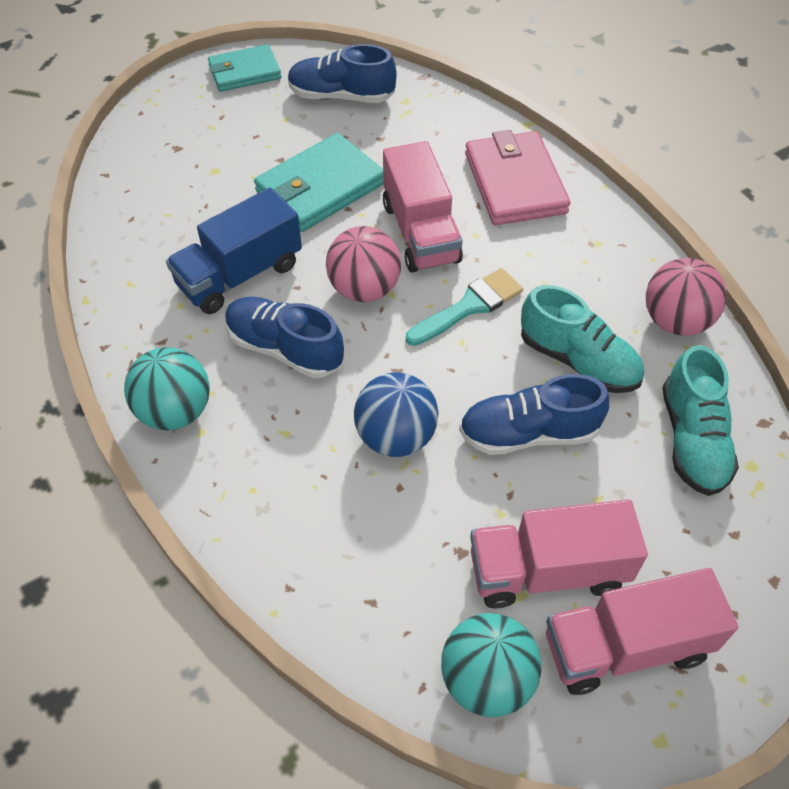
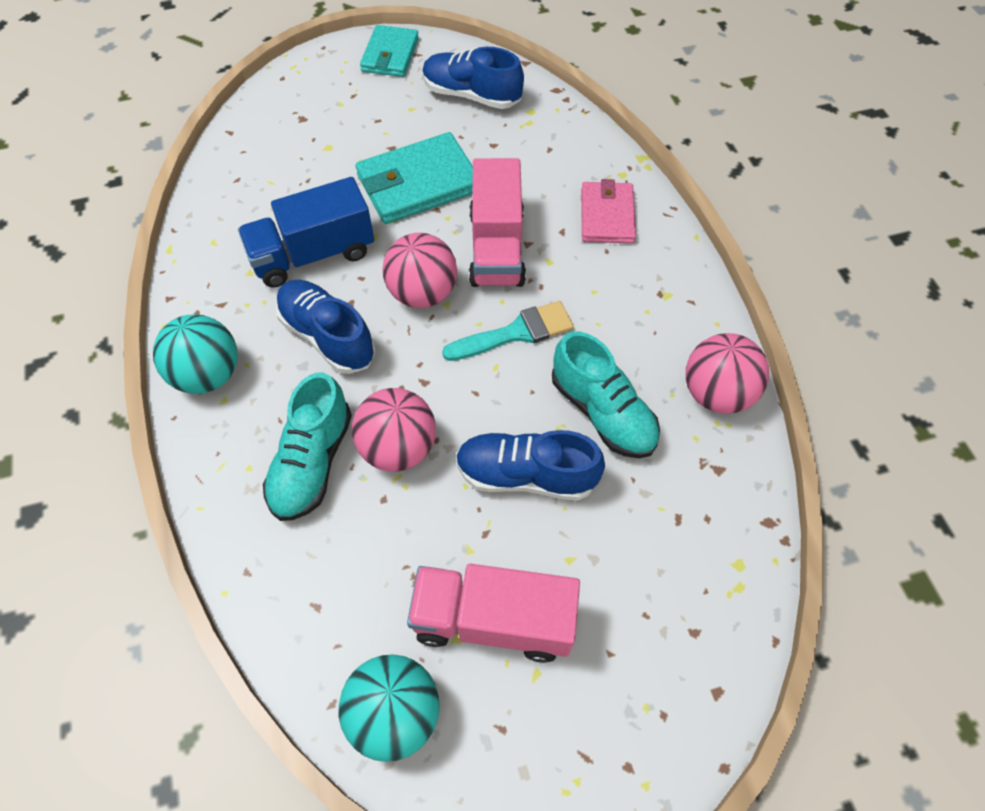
camera: 15 degrees right, 5 degrees up
turquoise wallet [208,44,281,92] -> turquoise wallet turned 75 degrees counterclockwise [360,25,419,77]
blue ball [354,372,439,457] -> pink ball [352,388,436,472]
pink wallet [465,130,571,225] -> pink wallet [581,179,636,244], size x0.66
pink truck [546,568,738,695] -> none
turquoise shoe [662,345,739,496] -> turquoise shoe moved to [263,373,352,521]

